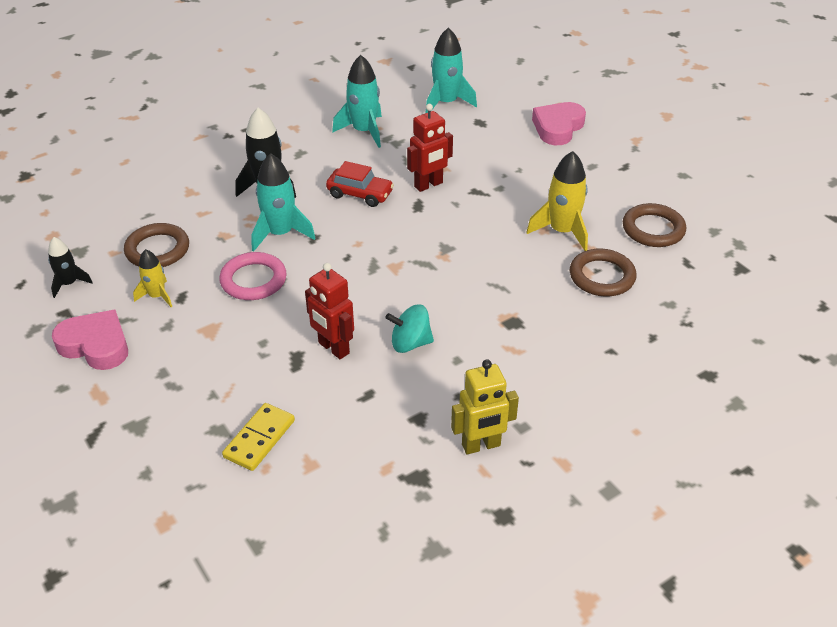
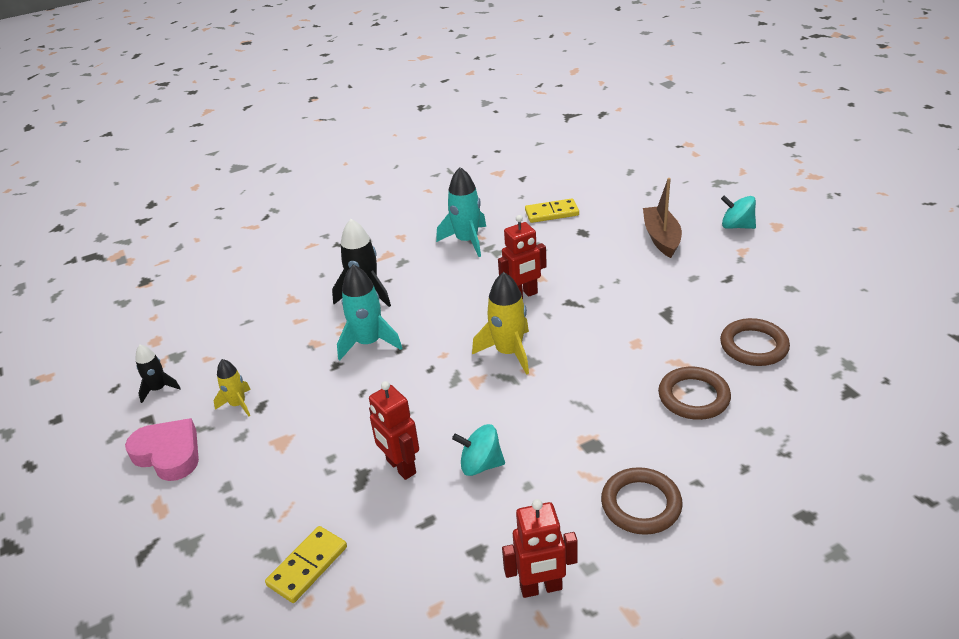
camera: 10 degrees right, 5 degrees down
brown ring [124,223,189,267] -> brown ring moved to [601,467,683,535]
pink ring [219,252,286,300] -> none
red car [326,161,394,207] -> none
turquoise rocket [425,27,477,113] -> yellow domino [525,198,579,223]
yellow robot [451,360,519,454] -> red robot [502,499,578,598]
yellow rocket [526,151,588,251] -> yellow rocket moved to [472,272,529,375]
pink heart [532,102,586,145] -> brown boat [643,178,682,258]
none -> turquoise spinning top [721,195,756,229]

